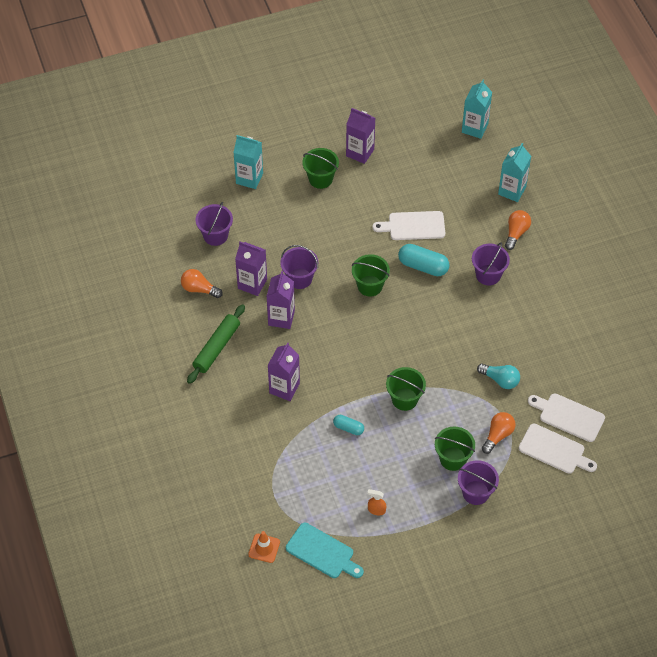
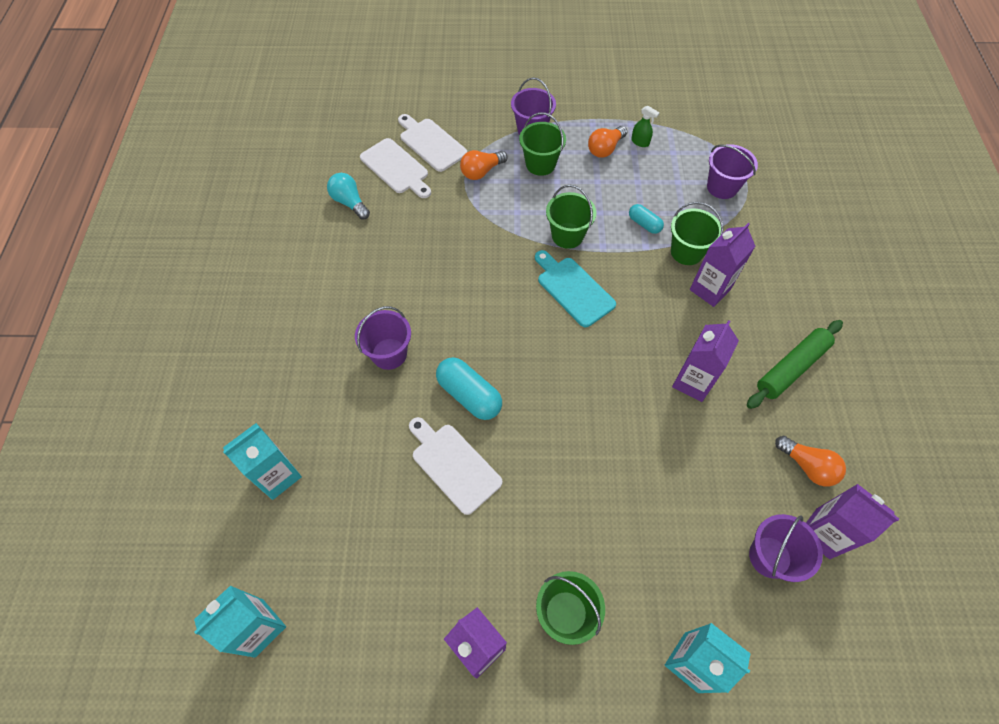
camera: 160 degrees left, 5 degrees up
purple carton [235,241,267,296] -> purple carton moved to [806,484,899,559]
orange traffic cone [248,531,280,563] -> none
purple bucket [280,245,318,289] -> purple bucket moved to [707,144,758,199]
turquoise cutting board [286,523,364,578] -> turquoise cutting board moved to [535,250,616,327]
green bucket [352,254,390,297] -> green bucket moved to [671,202,724,265]
orange spray bottle [367,489,386,516] -> green spray bottle [631,106,660,147]
white cutting board [372,211,445,240] -> white cutting board turned 150 degrees counterclockwise [409,417,502,515]
turquoise light bulb [477,364,520,389] -> turquoise light bulb moved to [327,173,370,220]
orange light bulb [505,210,531,250] -> orange light bulb moved to [588,126,627,158]

